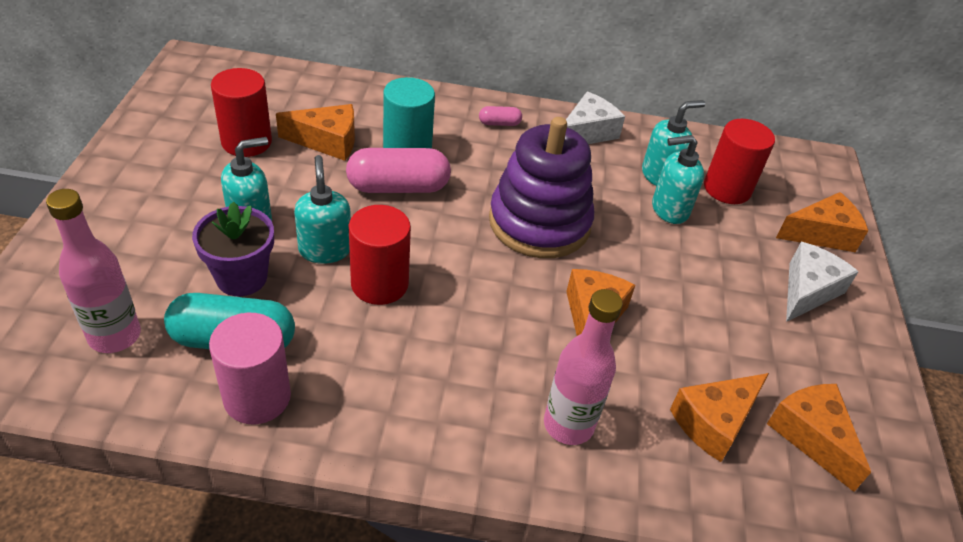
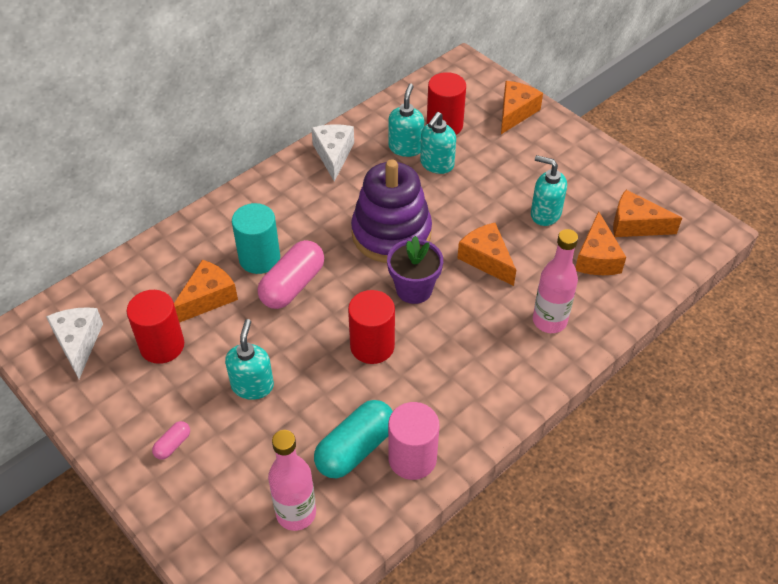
camera: 45 degrees left, 5 degrees up
purple flower pot [192,202,274,296] -> purple flower pot moved to [387,236,443,304]
turquoise soap dispenser [294,155,351,264] -> turquoise soap dispenser moved to [531,155,567,226]
pink capsule [479,106,522,126] -> pink capsule moved to [152,421,190,459]
white cheese [786,242,859,322] -> white cheese moved to [46,307,103,379]

